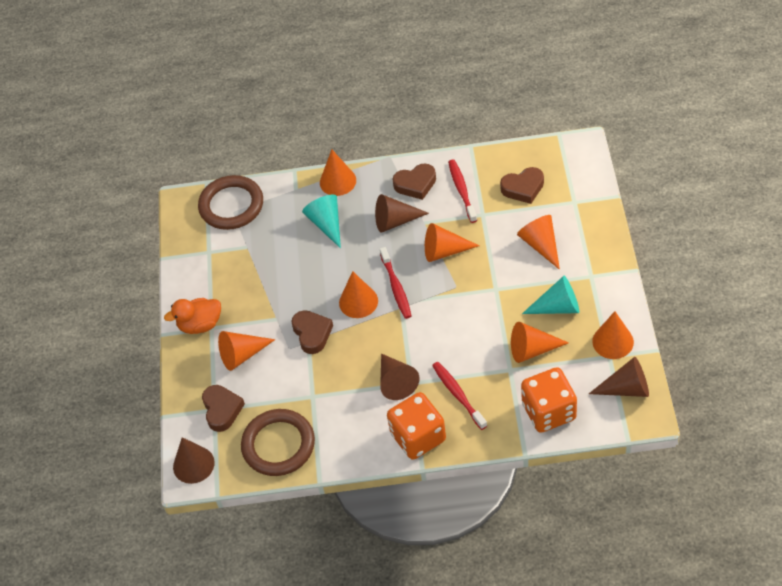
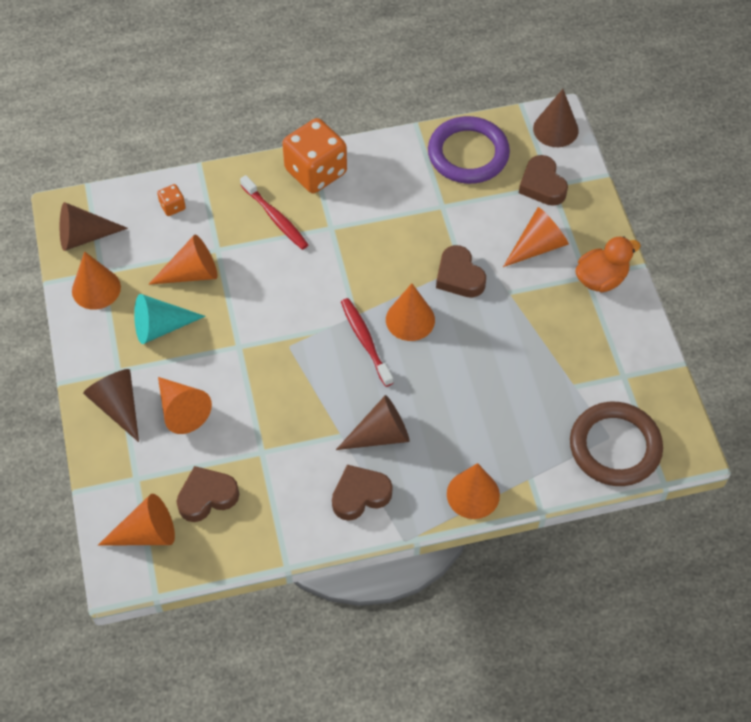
camera: 165 degrees right, 5 degrees up
brown ring [241,409,315,476] -> purple ring [428,116,510,184]
turquoise cone [302,195,341,248] -> none
brown cone [380,353,419,400] -> brown cone moved to [83,369,139,442]
orange cone [425,223,479,262] -> orange cone moved to [98,494,175,546]
red toothbrush [448,159,477,223] -> none
orange dice [521,367,577,433] -> orange dice [157,184,186,216], size x0.43

